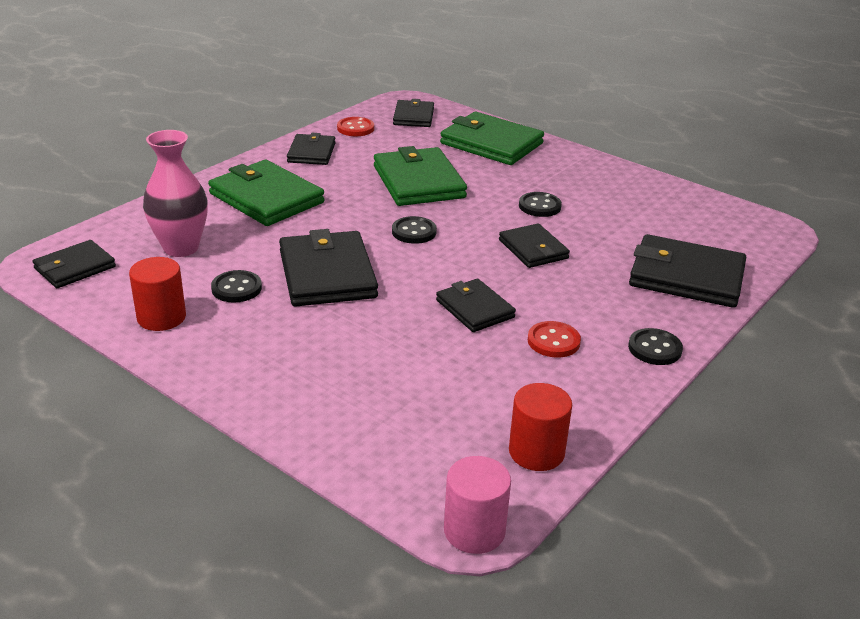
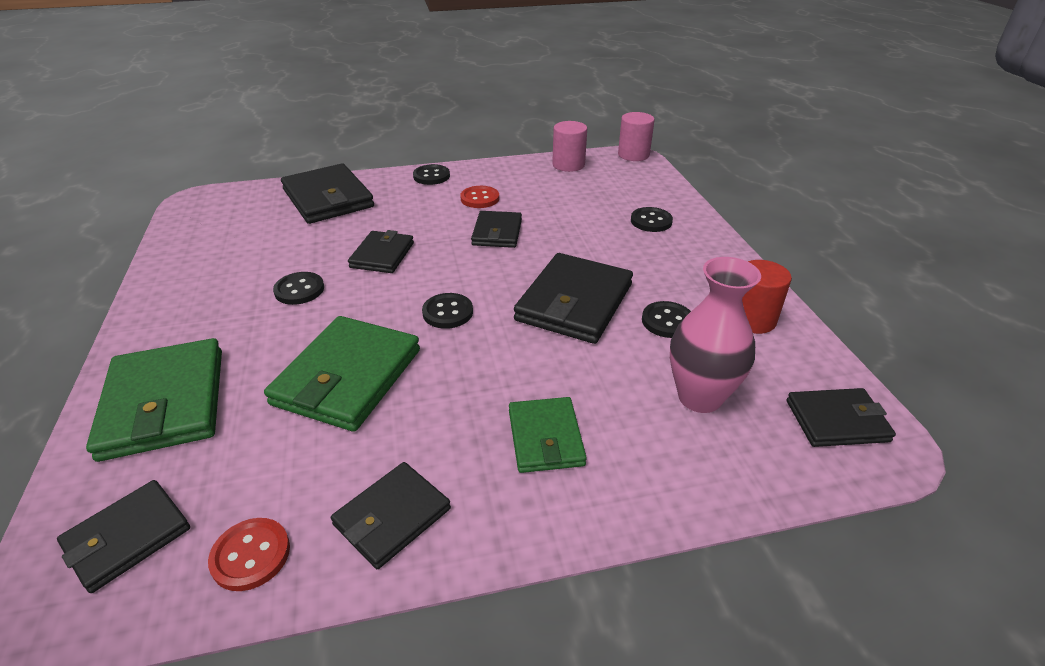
camera: 140 degrees left, 5 degrees up
green wallet [208,160,325,226] -> green wallet [509,397,587,473], size x0.60
red cylinder [509,383,572,471] -> pink cylinder [552,121,587,172]
none -> black button [631,207,673,232]

